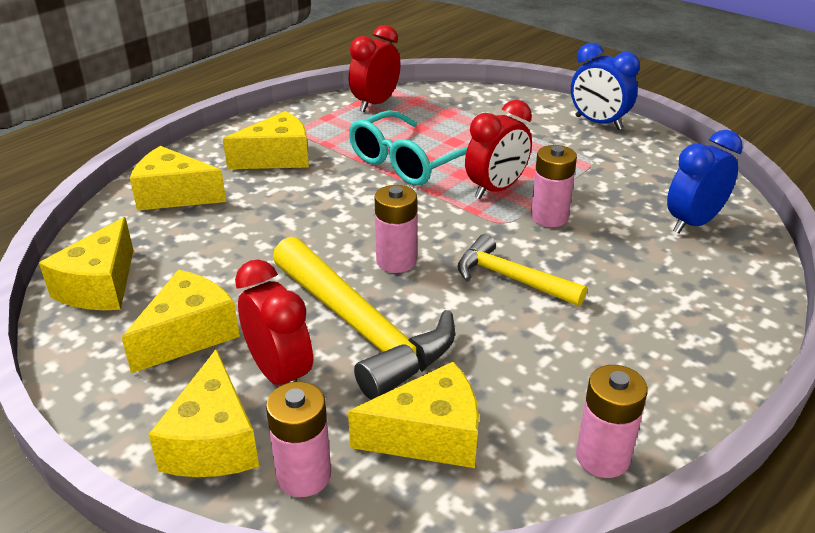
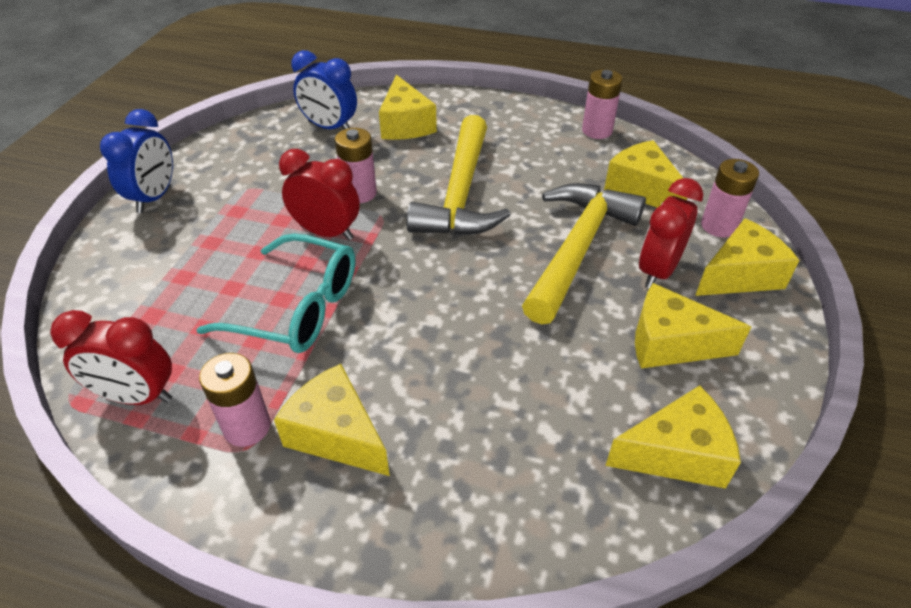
camera: 115 degrees left, 10 degrees up
yellow cheese [130,146,226,211] -> yellow cheese moved to [379,75,437,140]
pink battery [374,185,417,273] -> pink battery moved to [199,353,271,447]
yellow hammer [457,234,587,306] -> yellow hammer [406,115,511,236], size x1.67

